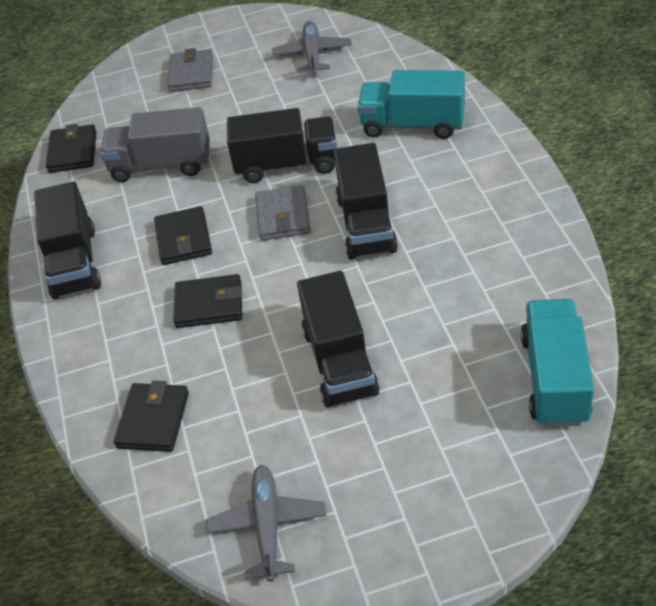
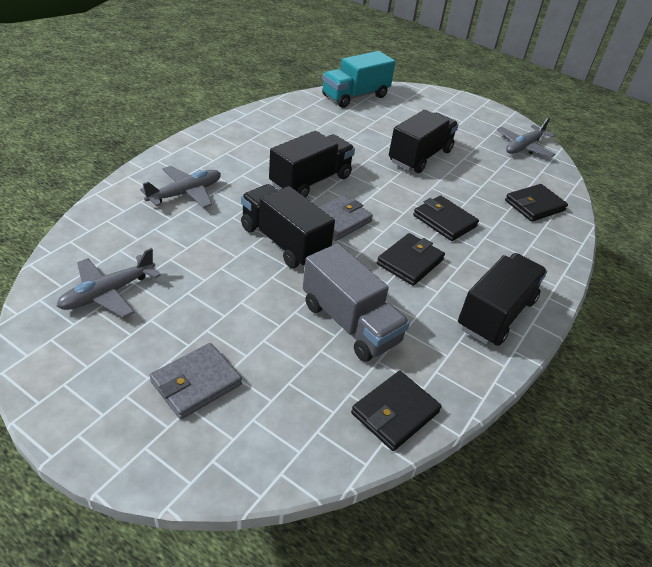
camera: 140 degrees left, 5 degrees down
turquoise truck [357,70,465,139] -> grey plane [140,166,221,208]

